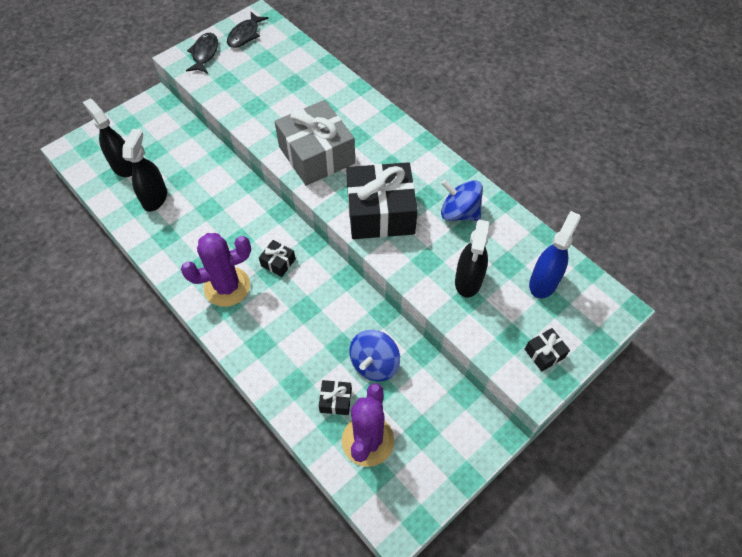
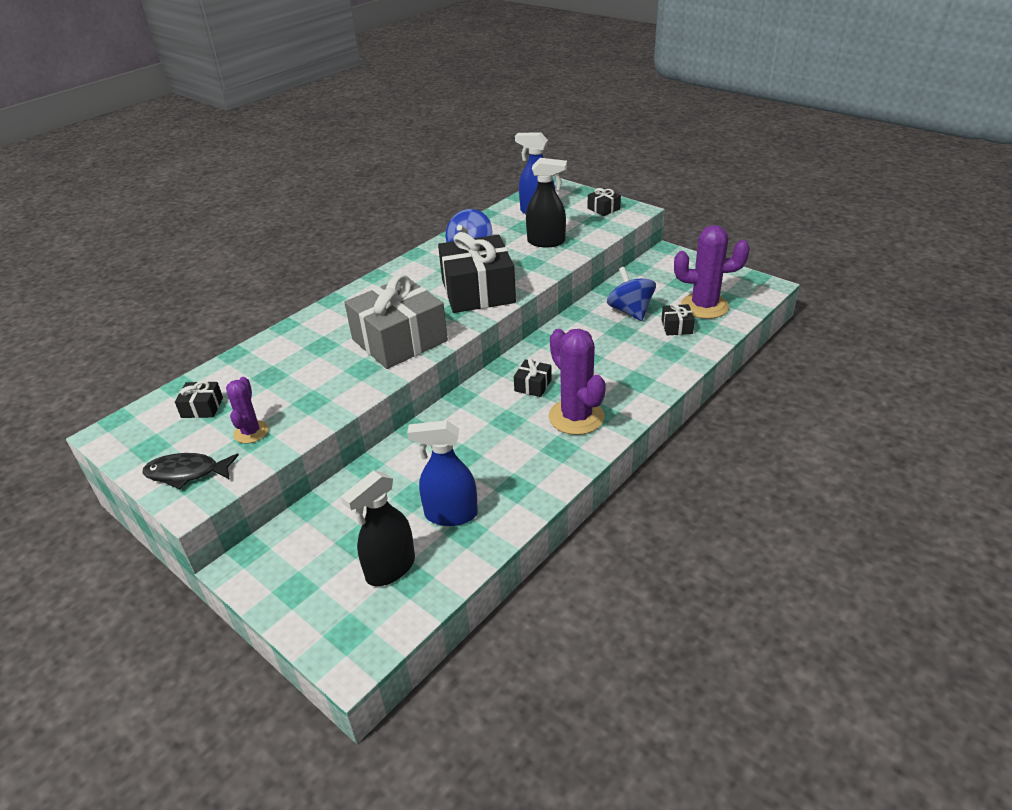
camera: 95 degrees left, 20 degrees down
black spray bottle [123,129,167,212] -> blue spray bottle [407,420,478,526]
black fish [227,12,269,48] -> none
blue spinning top [350,330,400,381] -> blue spinning top turned 135 degrees counterclockwise [607,267,656,321]
none -> black gift [175,381,223,418]
none -> purple cactus [226,377,268,443]

